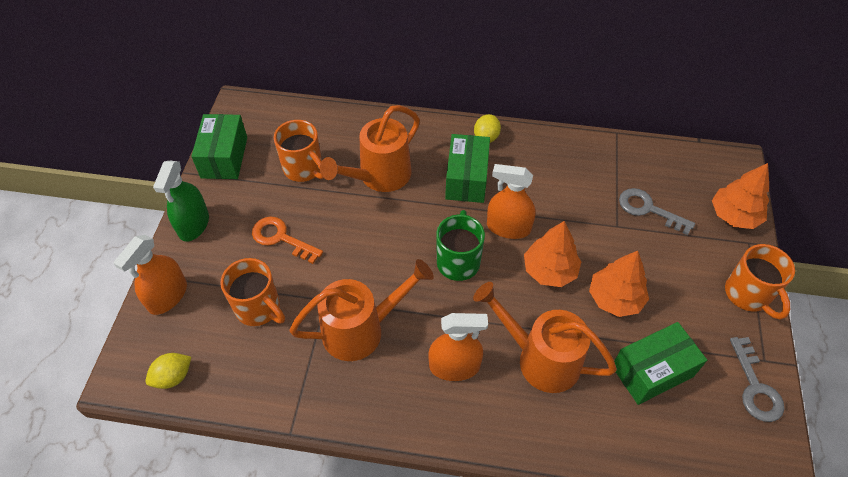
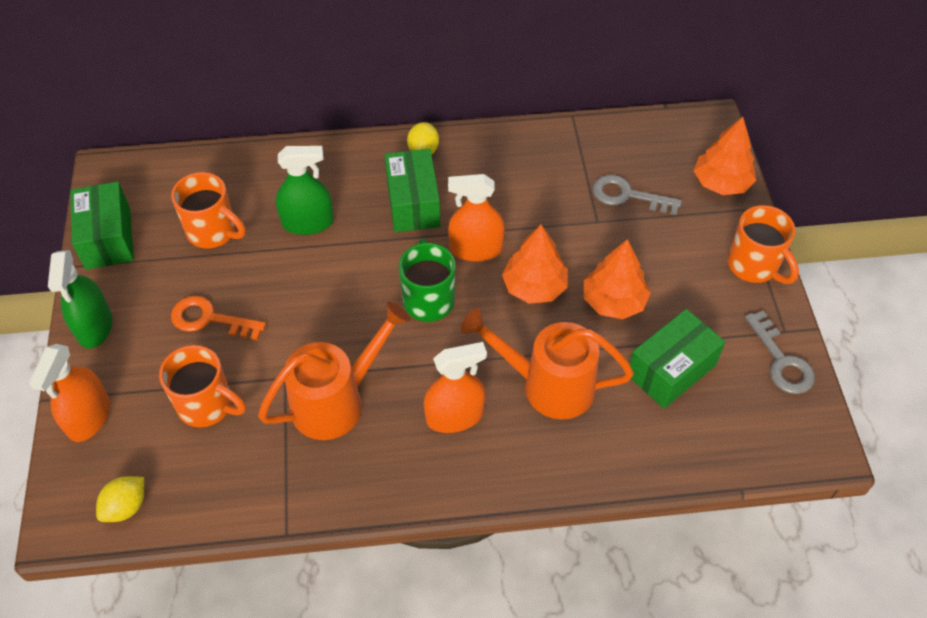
camera: 15 degrees left, 0 degrees up
orange watering can [320,105,420,192] -> green spray bottle [276,146,334,235]

